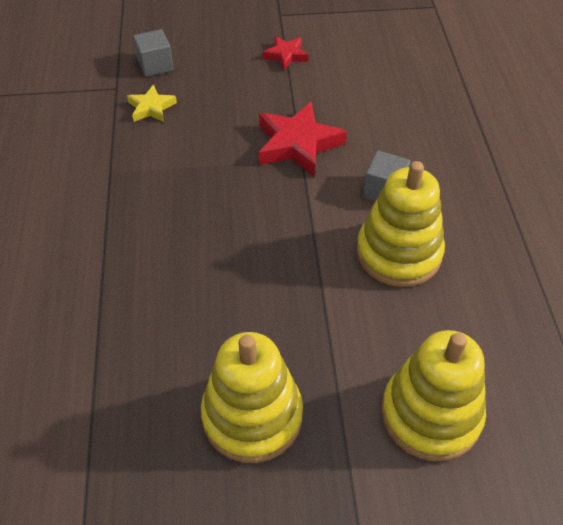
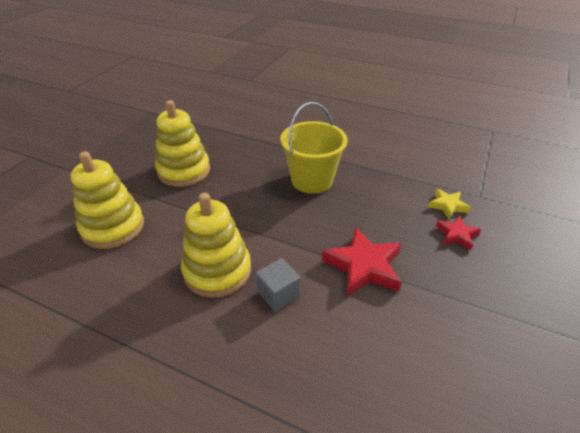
camera: 120 degrees right, 10 degrees down
grey cube [133,29,174,77] -> none
red star [263,36,309,70] -> red star moved to [436,215,481,250]
none -> yellow bucket [280,102,348,194]

